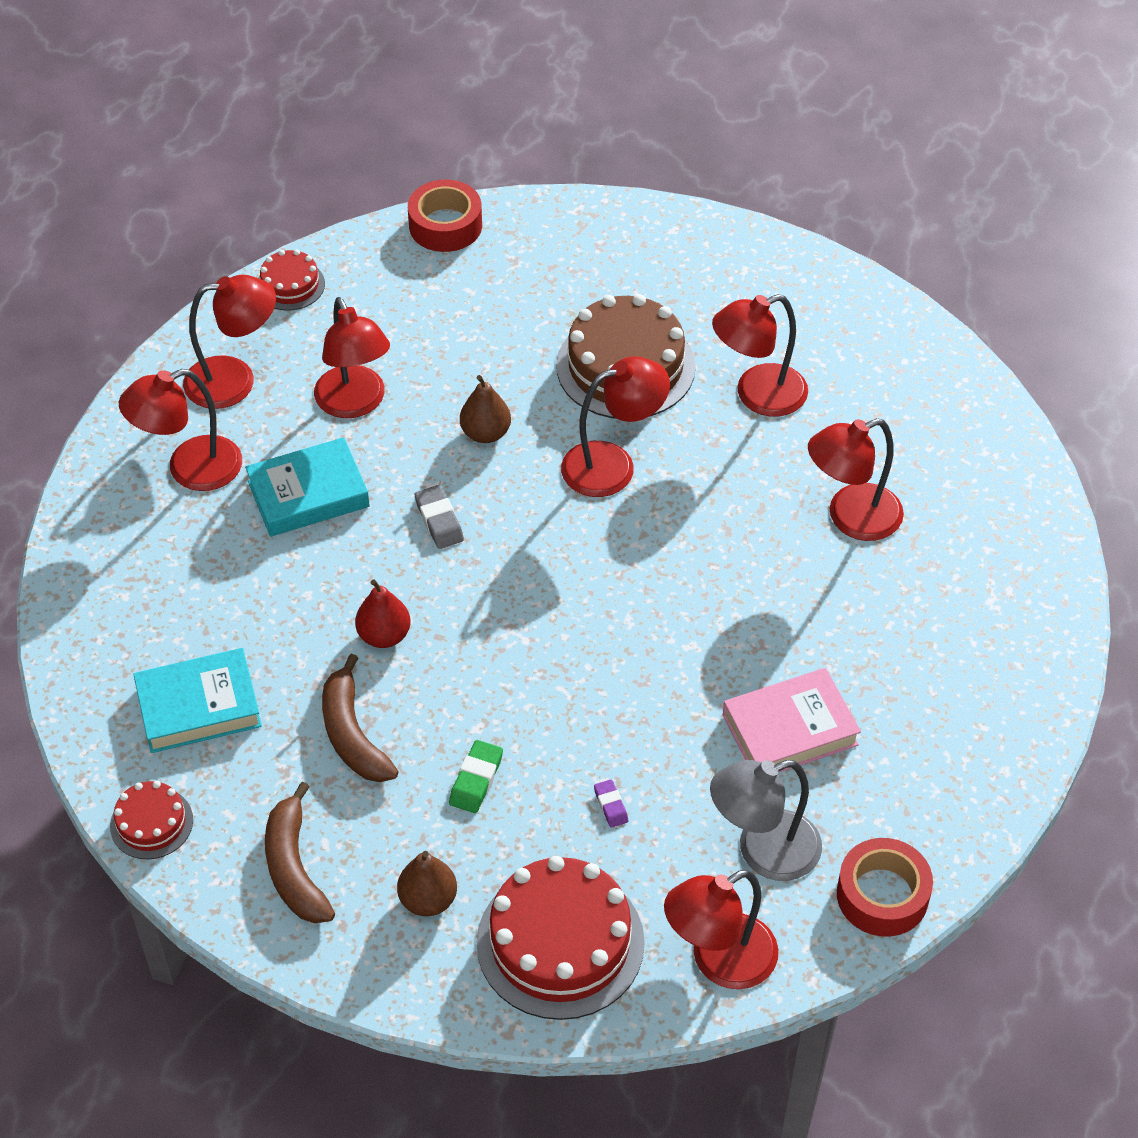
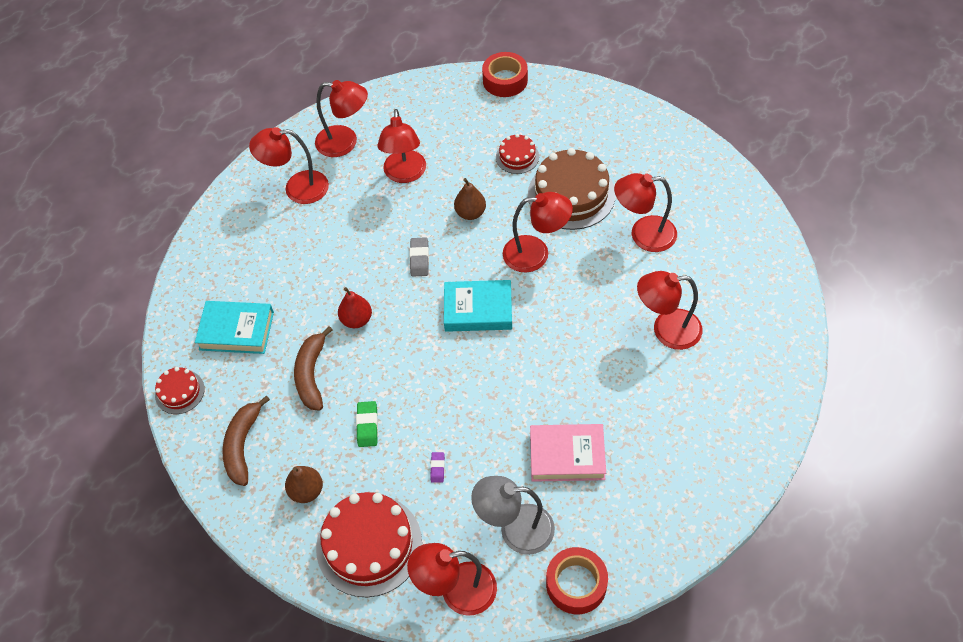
camera: 25 degrees right, 5 degrees up
turquoise book [245,437,370,537] -> turquoise book moved to [444,280,512,332]
red cake [258,249,325,311] -> red cake moved to [496,134,539,174]
green eraser [449,740,503,813] -> green eraser turned 45 degrees counterclockwise [356,401,378,447]

